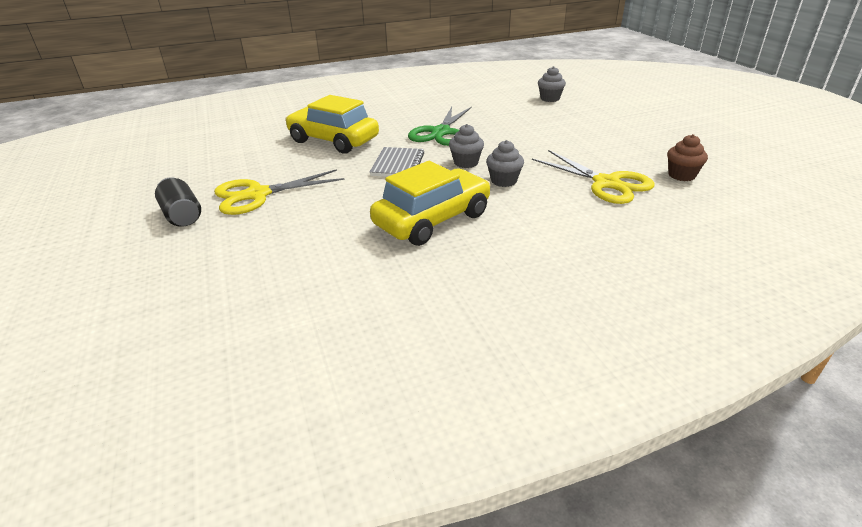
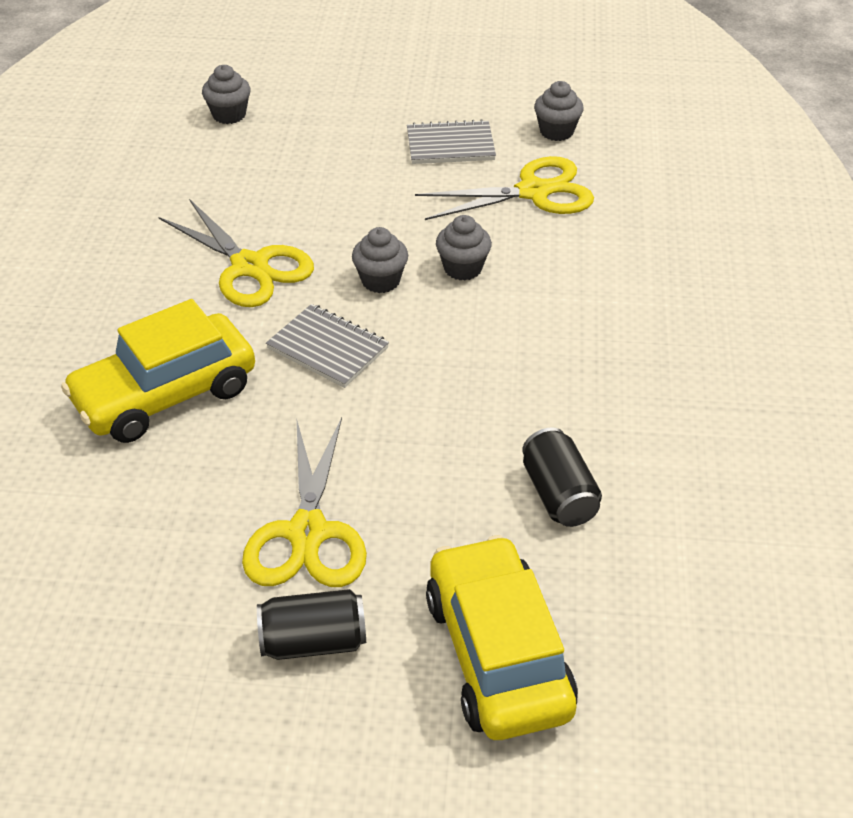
camera: 65 degrees left, 10 degrees up
yellow car [370,161,491,246] -> yellow car moved to [426,535,578,740]
green scissors [408,107,472,146] -> yellow scissors [158,199,314,307]
brown cupcake [667,134,708,181] -> grey cupcake [534,81,584,141]
none -> grey notebook [407,119,496,164]
none -> black can [522,427,602,527]

